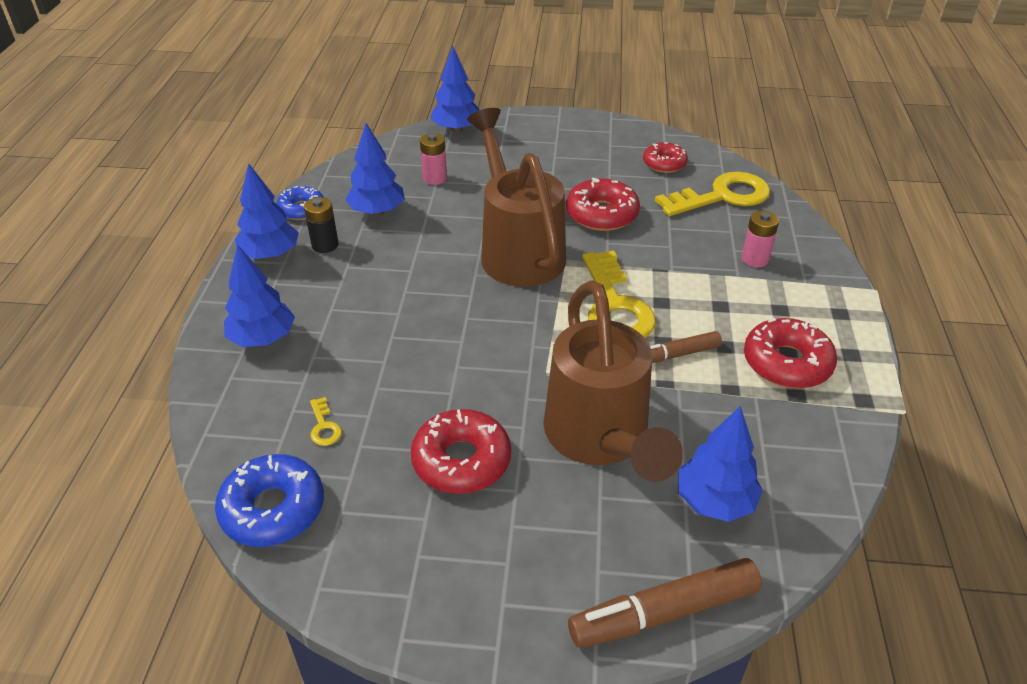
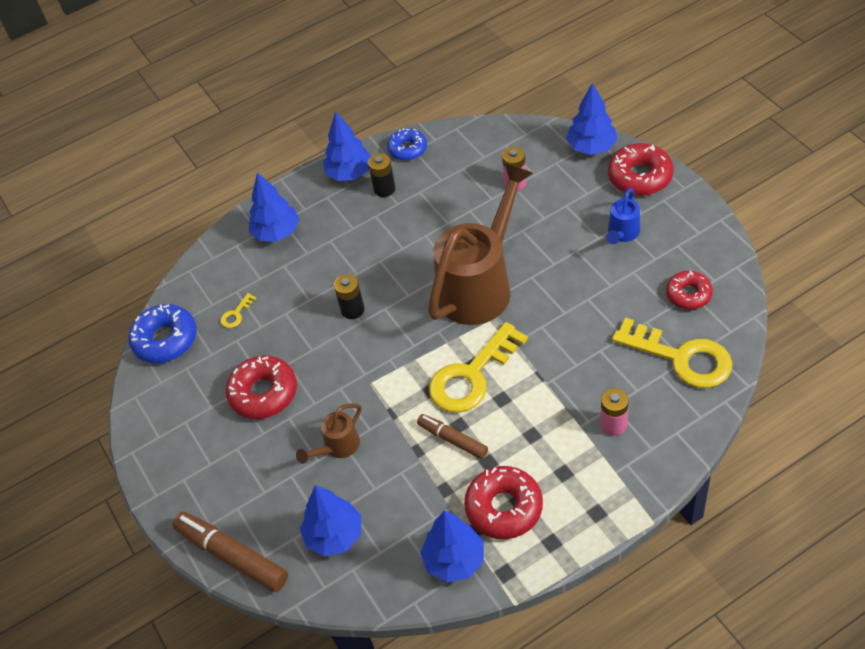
camera: 60 degrees right, 10 degrees up
blue tree [345,123,405,216] -> blue tree moved to [420,510,484,582]
brown watering can [543,280,683,482] -> brown watering can [296,404,361,464], size x0.44
red donut [566,178,640,231] -> red donut moved to [608,143,674,196]
none -> black battery [334,274,364,319]
none -> blue watering can [606,188,640,244]

